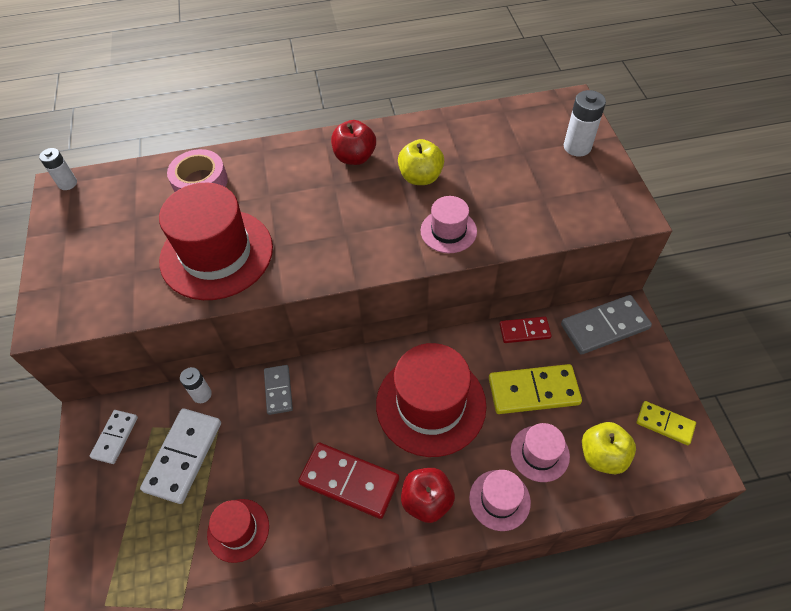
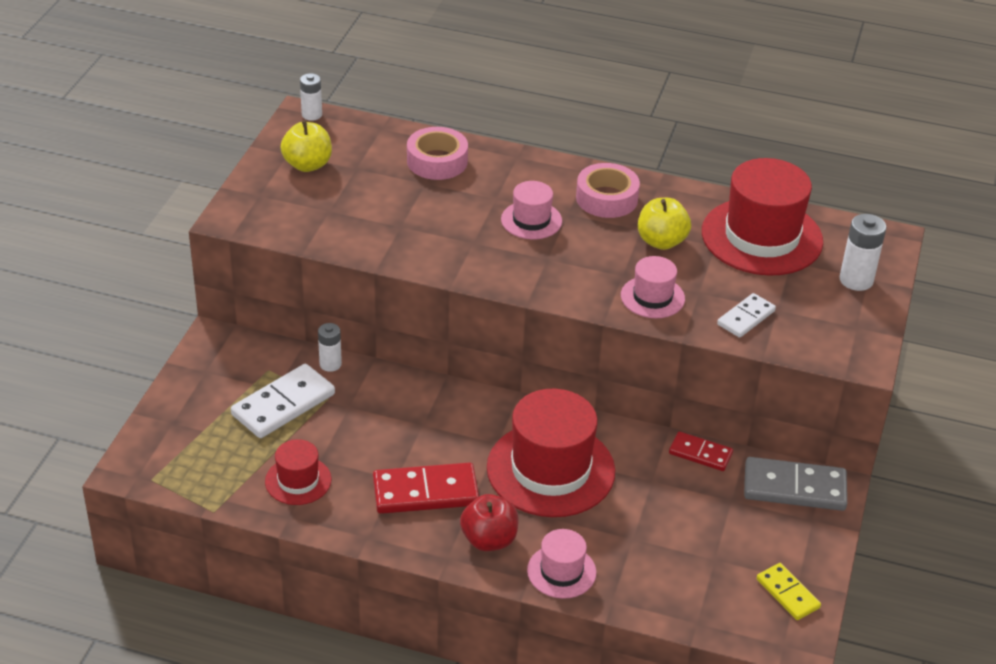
camera: 25 degrees right, 15 degrees down
white domino [89,410,138,464] -> white domino moved to [717,293,776,338]
red hat [159,183,273,300] -> red hat moved to [702,158,823,276]
grey domino [264,365,293,415] -> none
red domino [298,443,399,519] -> red domino turned 60 degrees counterclockwise [373,462,479,514]
red apple [331,120,376,165] -> pink tape [576,163,640,218]
yellow domino [489,364,582,414] -> none
pink hat [510,423,570,482] -> pink hat moved to [501,181,562,239]
yellow apple [582,422,636,474] -> yellow apple moved to [280,121,332,172]

